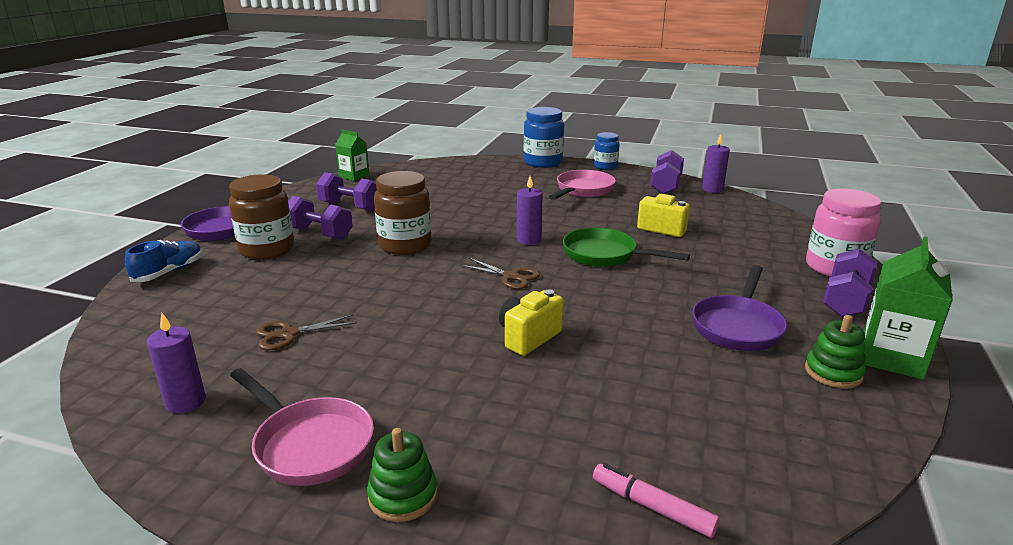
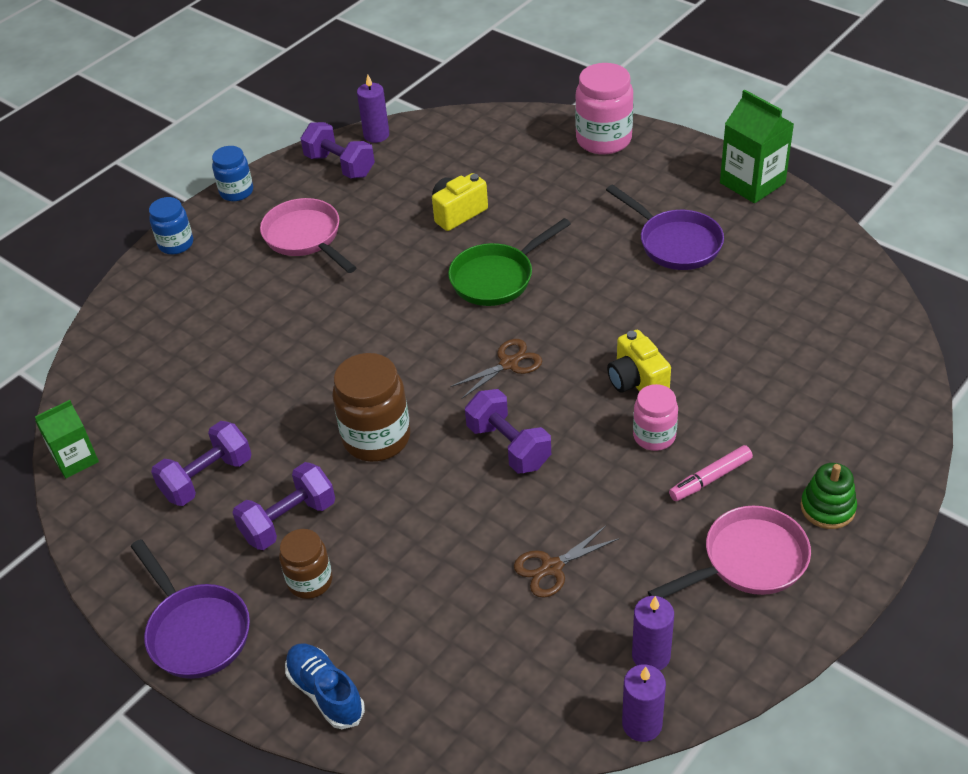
camera: 65 degrees left, 20 degrees up
brown jar [229,174,294,260] -> brown jar [279,529,332,599], size x0.61
brown scissors [256,315,357,350] -> brown scissors turned 60 degrees clockwise [514,525,619,598]
purple candle [517,176,543,245] -> purple candle moved to [622,664,666,742]
blue jar [524,107,564,168] -> blue jar [149,197,193,254], size x0.61
pink marker [593,463,720,538] -> pink marker moved to [669,445,753,501]
green stacking toy [805,315,866,388] -> none
purple dumbbell [823,249,878,317] -> purple dumbbell moved to [465,389,551,474]
none -> pink jar [633,384,678,451]

